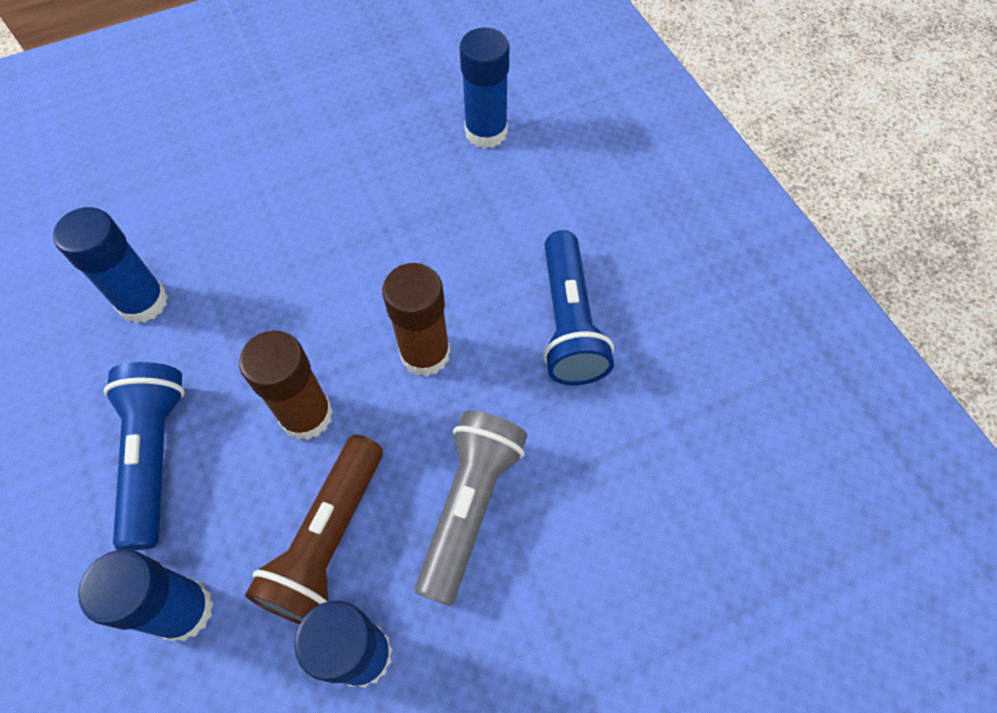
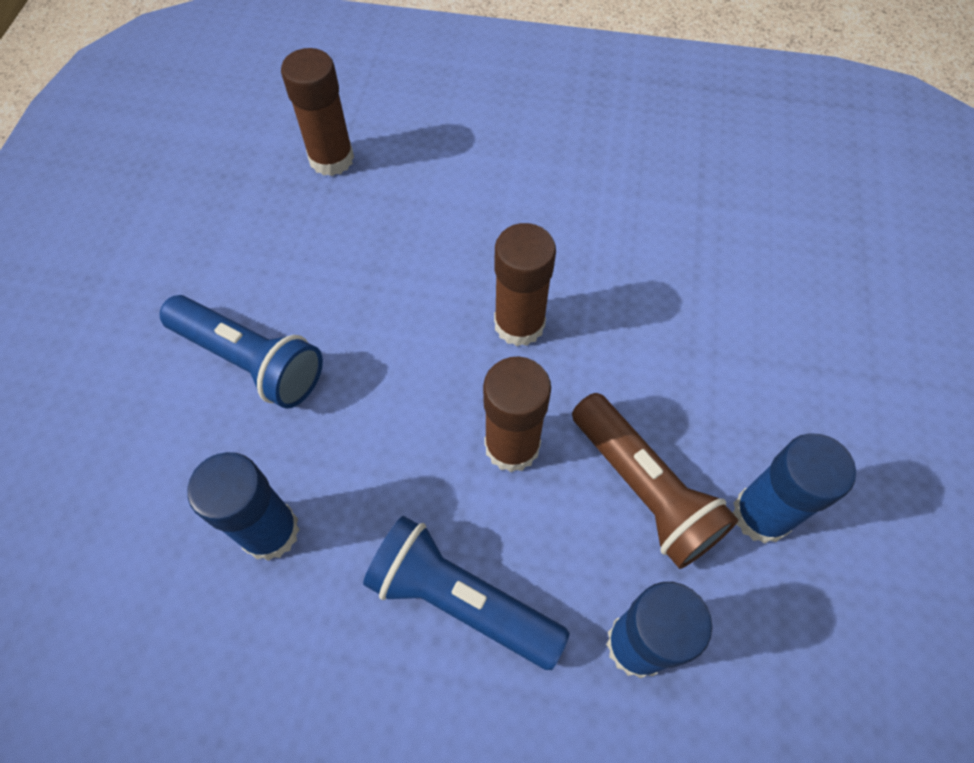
camera: 55 degrees left, 0 degrees up
grey flashlight [415,410,528,606] -> none
blue glue stick [460,28,509,149] -> brown glue stick [281,48,354,176]
blue flashlight [543,230,614,385] -> blue flashlight moved to [160,295,323,409]

